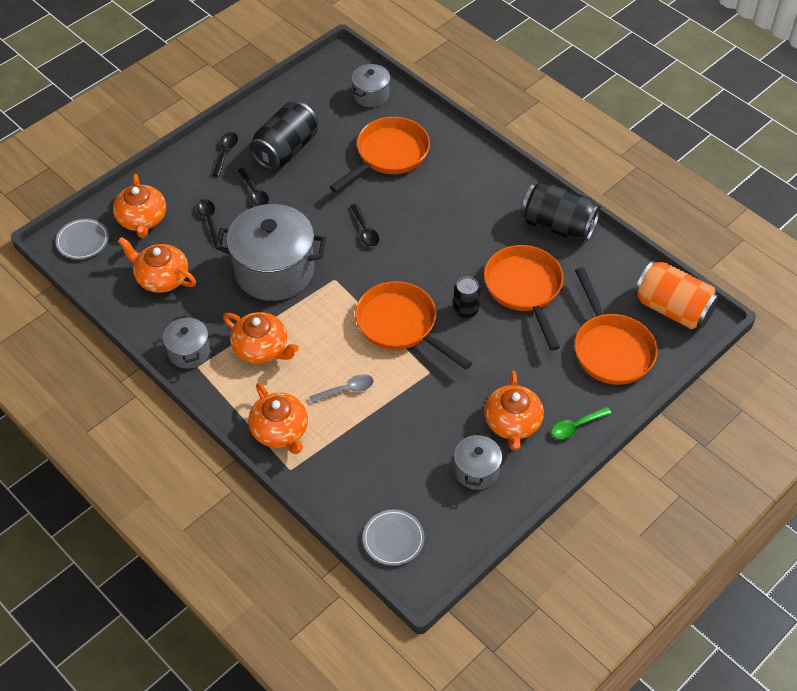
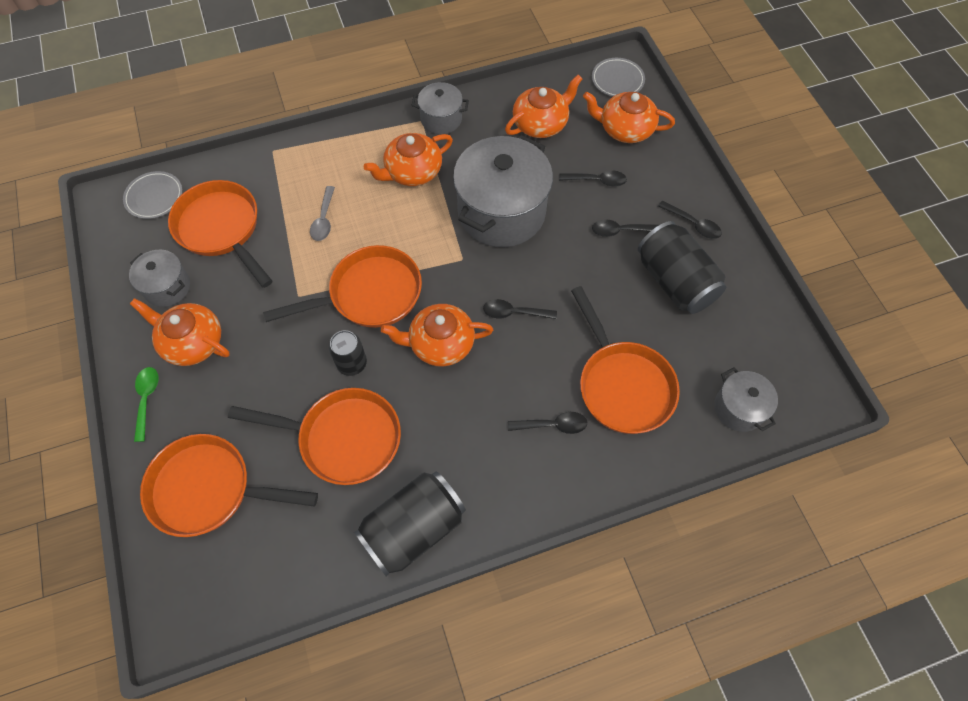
camera: 115 degrees right, 10 degrees up
orange teapot [248,383,308,454] -> orange teapot moved to [381,304,493,367]
orange can [634,261,719,329] -> none
none -> orange pan [168,180,272,288]
none -> black spoon [508,412,587,434]

